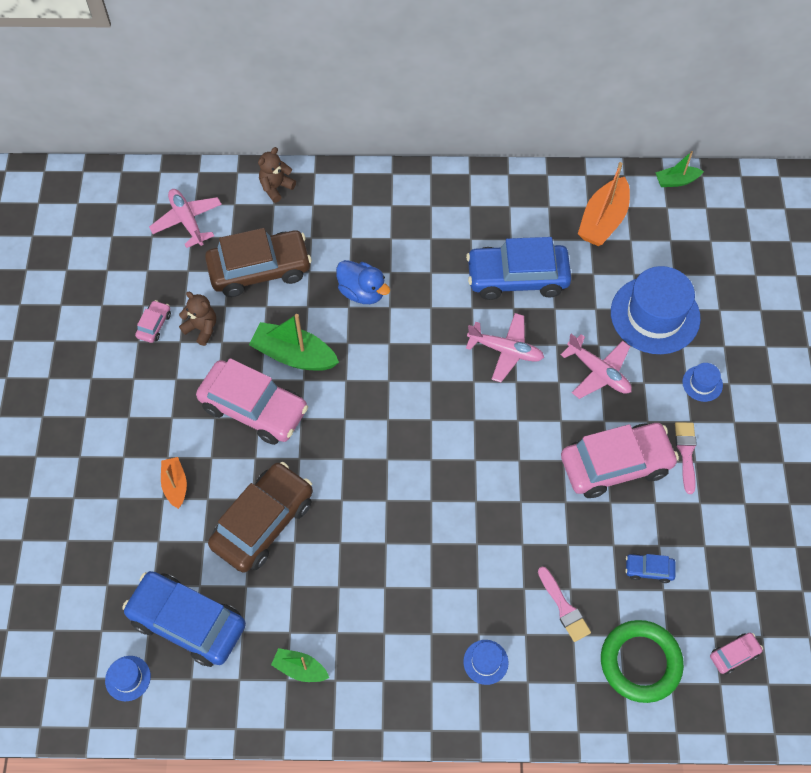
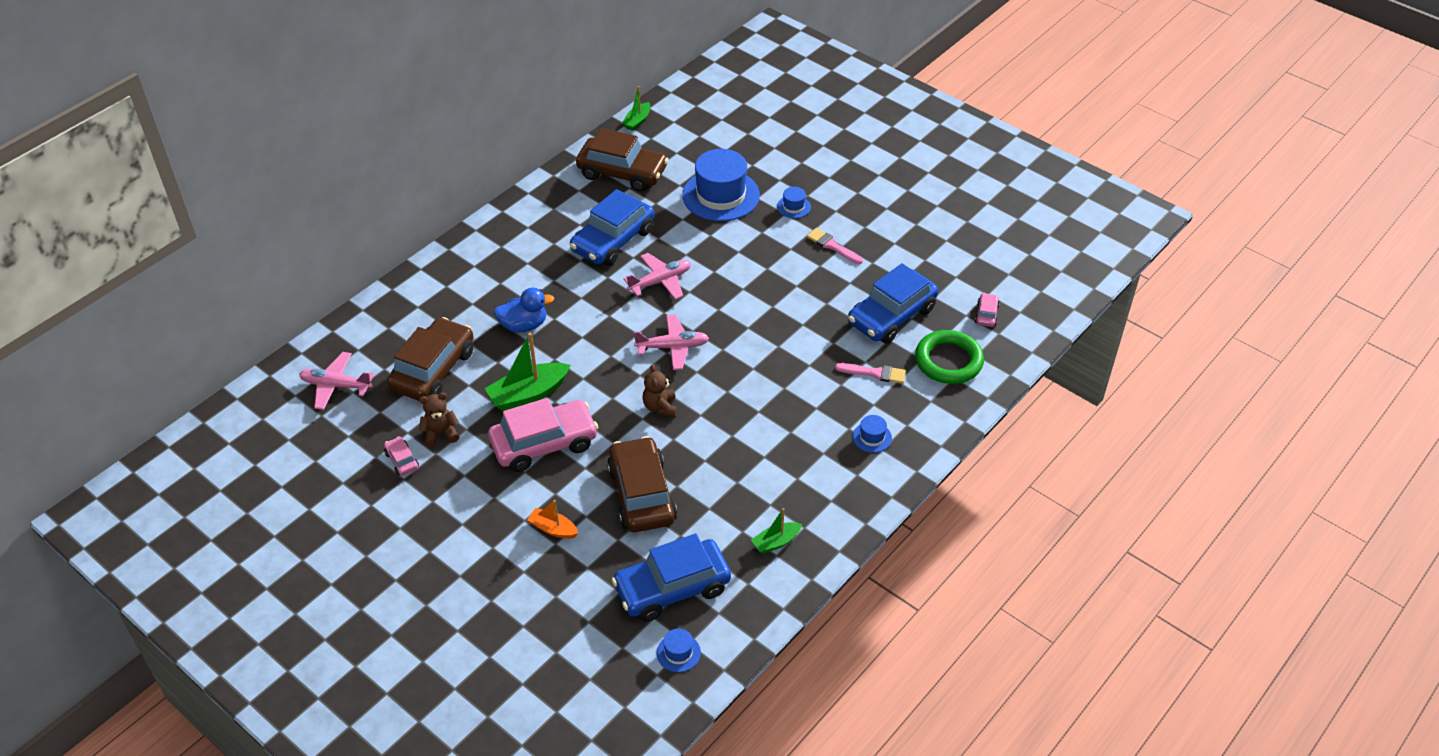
camera: 50 degrees left, 15 degrees down
brown teddy bear [258,147,296,203] -> brown teddy bear moved to [642,365,677,417]
pink plane [561,334,632,399] -> pink plane moved to [634,314,709,370]
pink car [561,423,679,498] -> none
orange boat [578,162,630,246] -> brown car [576,128,669,192]
blue car [625,554,676,583] -> blue car [848,263,938,344], size x2.32

